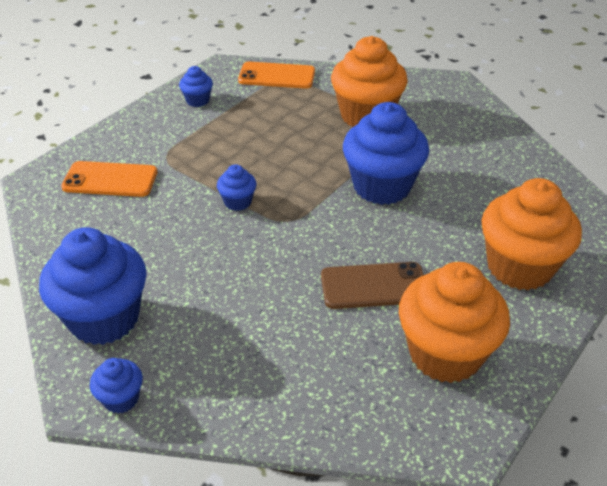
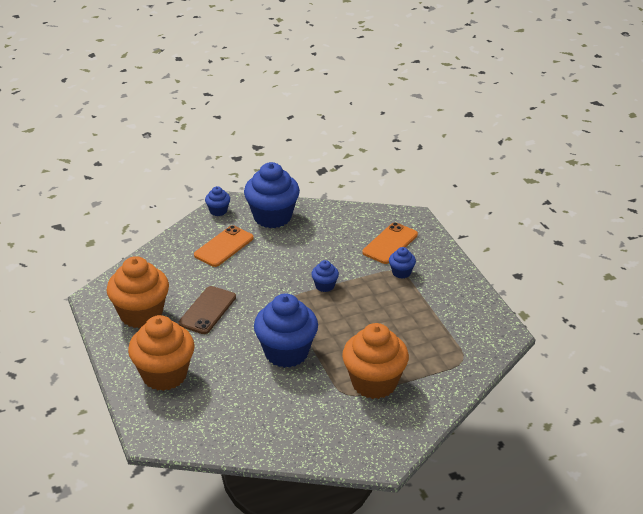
camera: 120 degrees right, 5 degrees down
blue cupcake [179,66,213,107] -> blue cupcake moved to [389,247,416,279]
orange phone [238,62,315,89] -> orange phone moved to [194,225,254,267]

